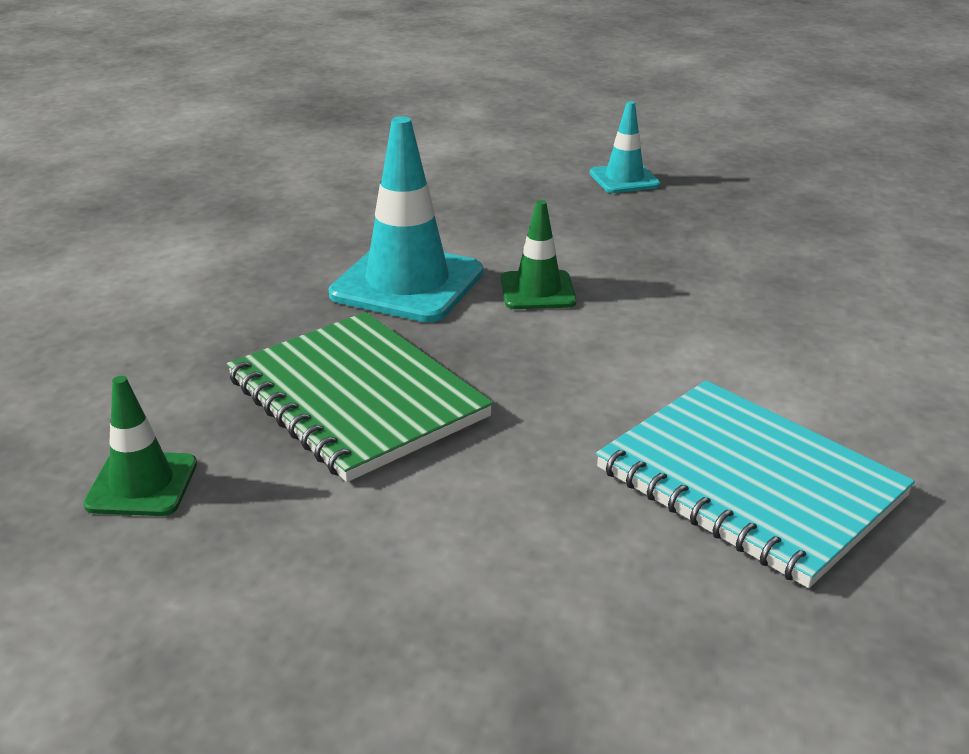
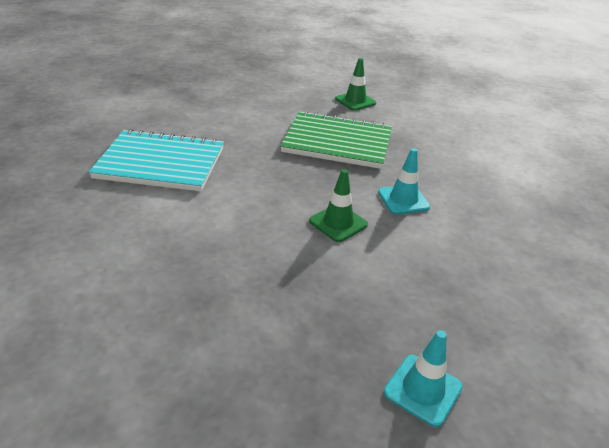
camera: 140 degrees right, 5 degrees up
turquoise traffic cone [328,116,483,322] -> turquoise traffic cone [378,148,430,215], size x0.56

